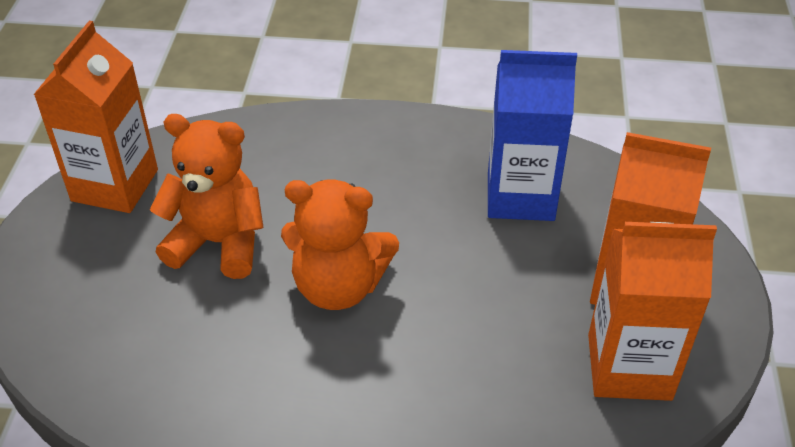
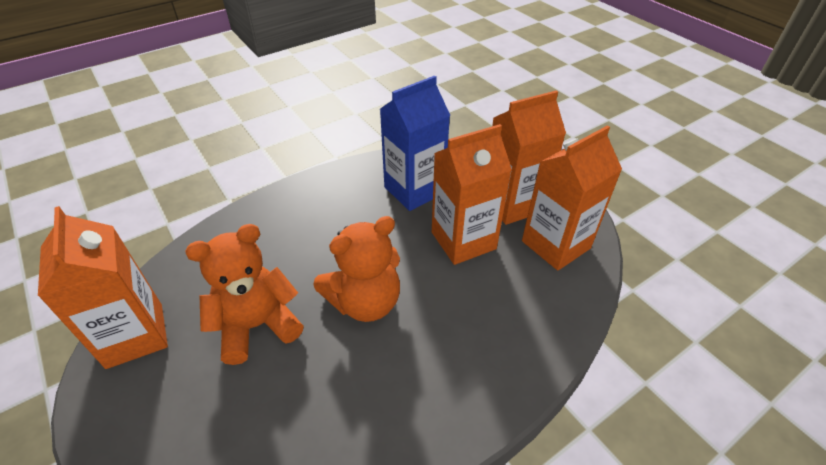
camera: 40 degrees left, 0 degrees up
none -> orange carton [432,124,512,265]

